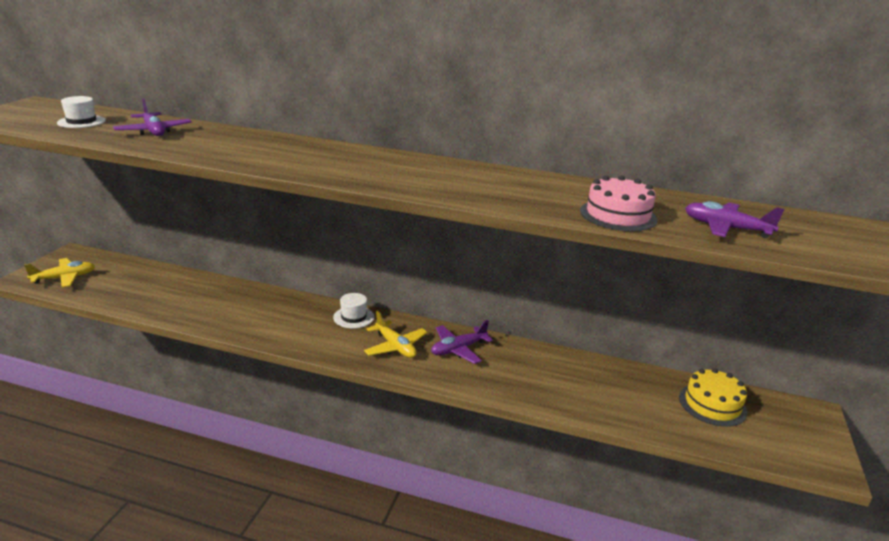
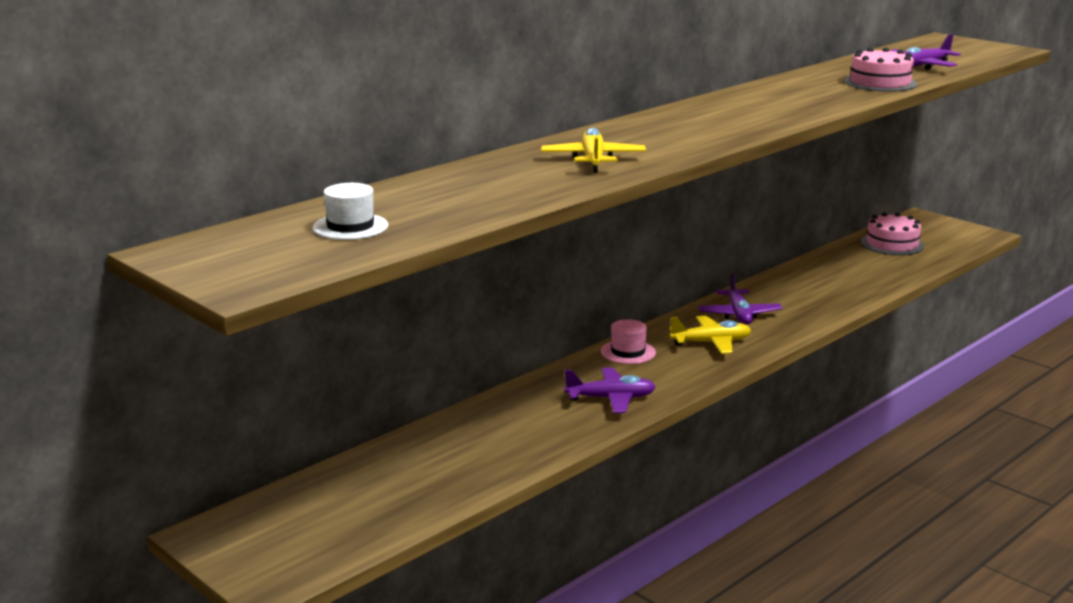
camera: 60 degrees left, 5 degrees down
yellow plane [24,258,95,287] -> yellow plane moved to [541,128,646,173]
purple plane [113,98,192,136] -> purple plane moved to [564,367,656,413]
white hat [333,293,374,329] -> pink hat [601,319,656,364]
yellow cake [679,368,747,427] -> pink cake [861,212,924,255]

